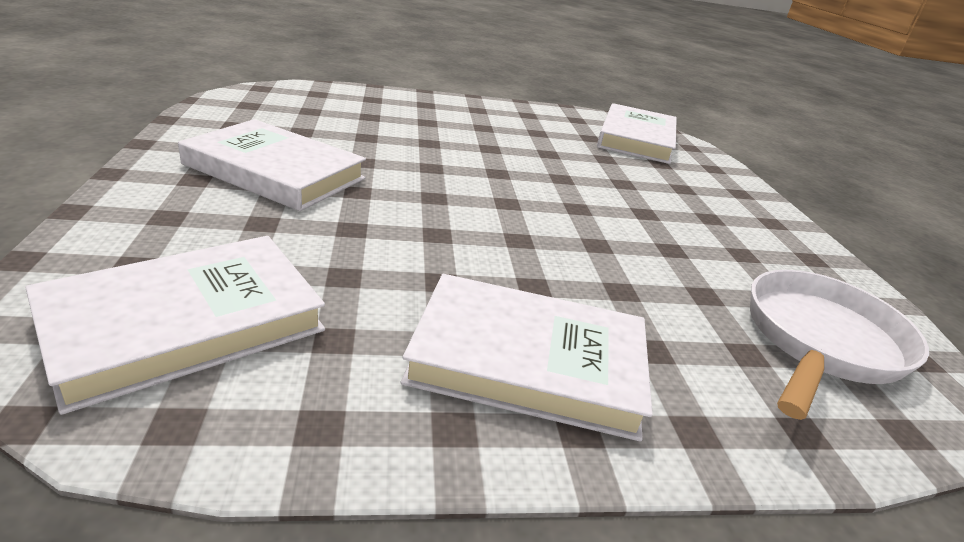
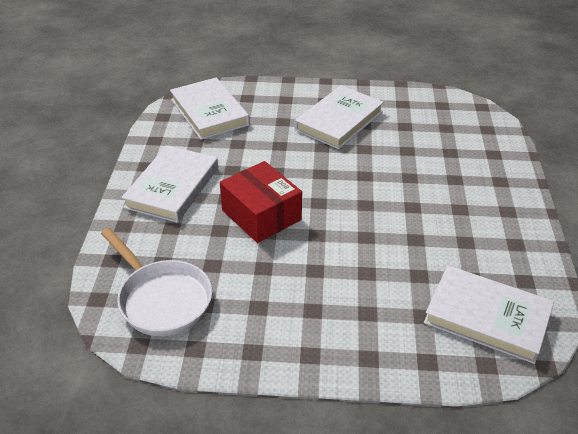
camera: 105 degrees right, 10 degrees up
none -> red box [220,161,302,243]

